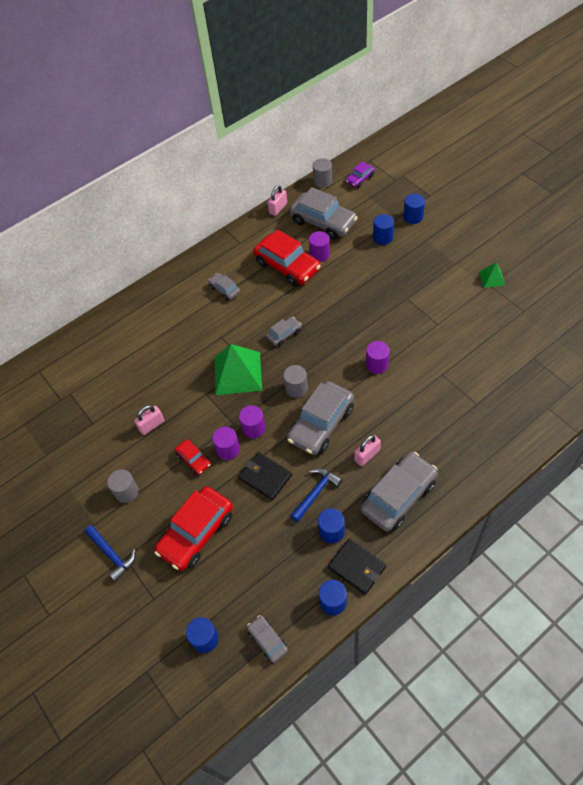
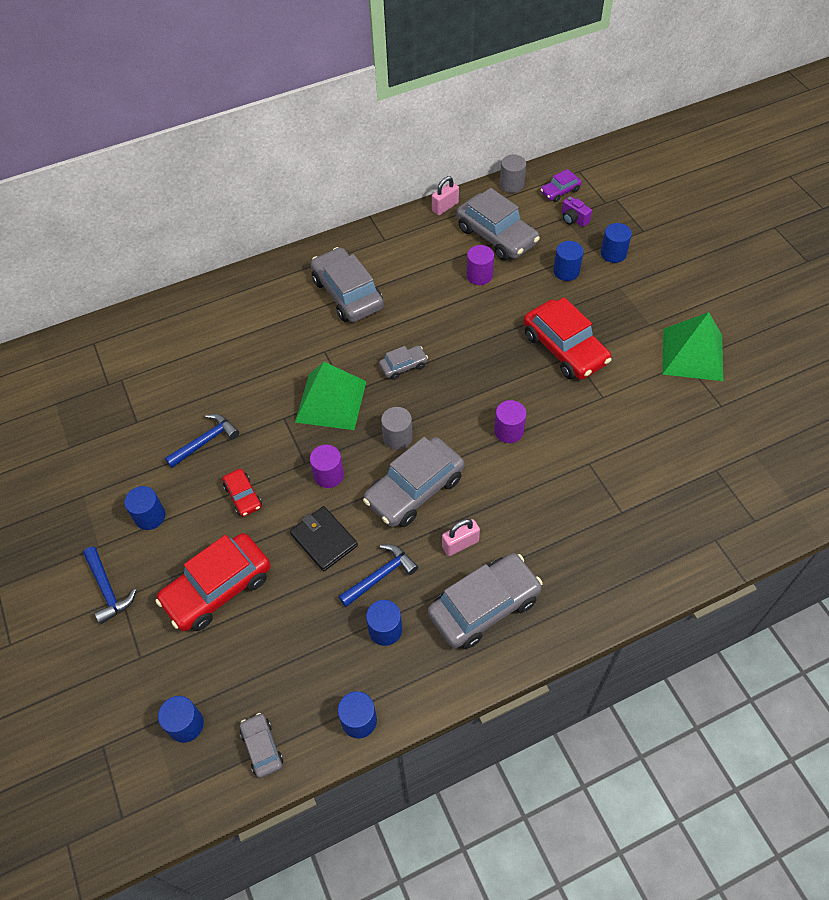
camera: 10 degrees right, 0 degrees up
grey cylinder [107,469,139,503] -> blue cylinder [124,486,165,530]
pink padlock [134,405,164,435] -> blue hammer [165,414,239,468]
grey car [208,273,240,301] -> grey car [311,247,384,322], size x2.02
purple cylinder [212,427,240,460] -> none
red car [253,230,321,286] -> red car moved to [524,297,611,380]
black wallet [328,539,386,595] -> none
green pyramid [479,263,505,288] -> green pyramid [662,312,723,381], size x2.04
none -> purple camera [562,196,592,227]

